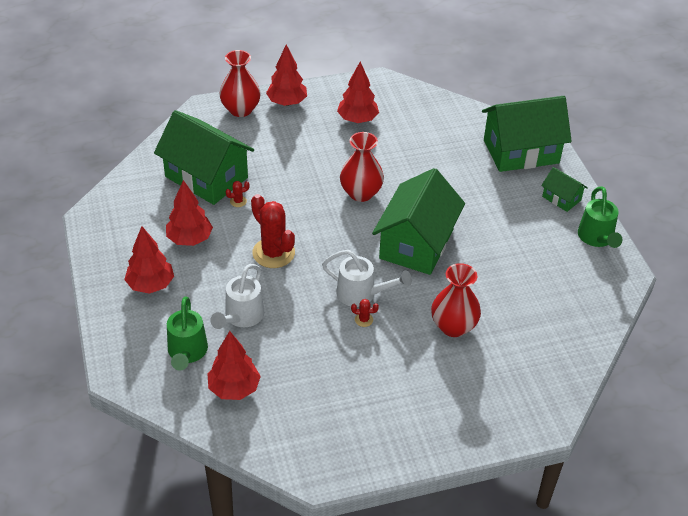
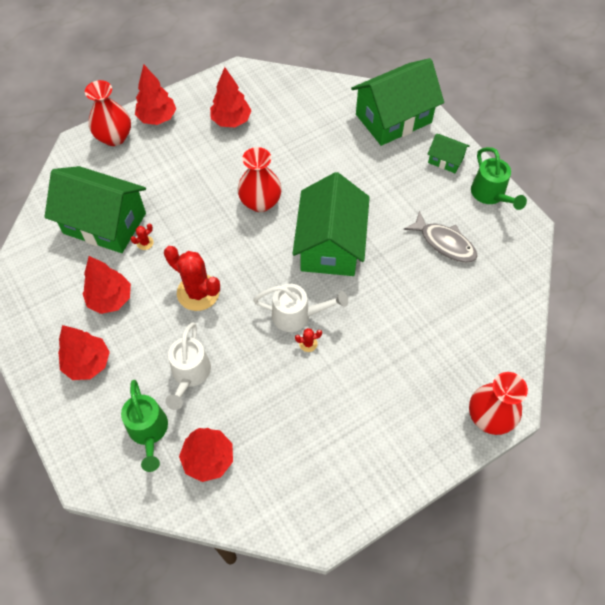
camera: 15 degrees left, 15 degrees up
red vase [431,263,481,337] -> red vase moved to [469,372,528,435]
none -> grey fish [403,211,478,263]

